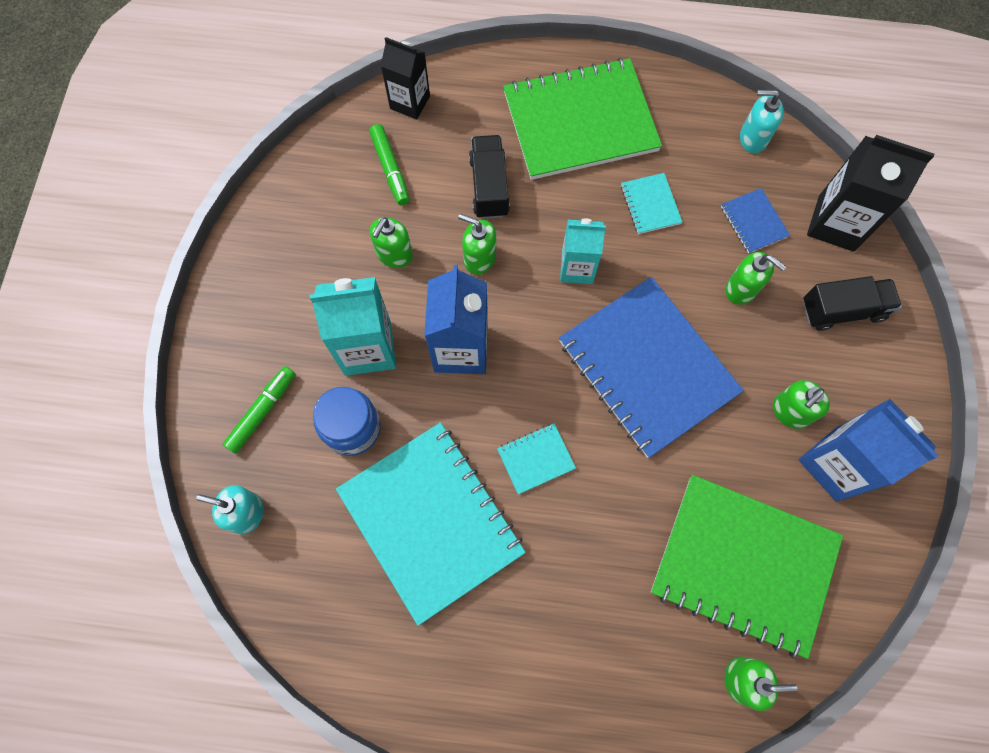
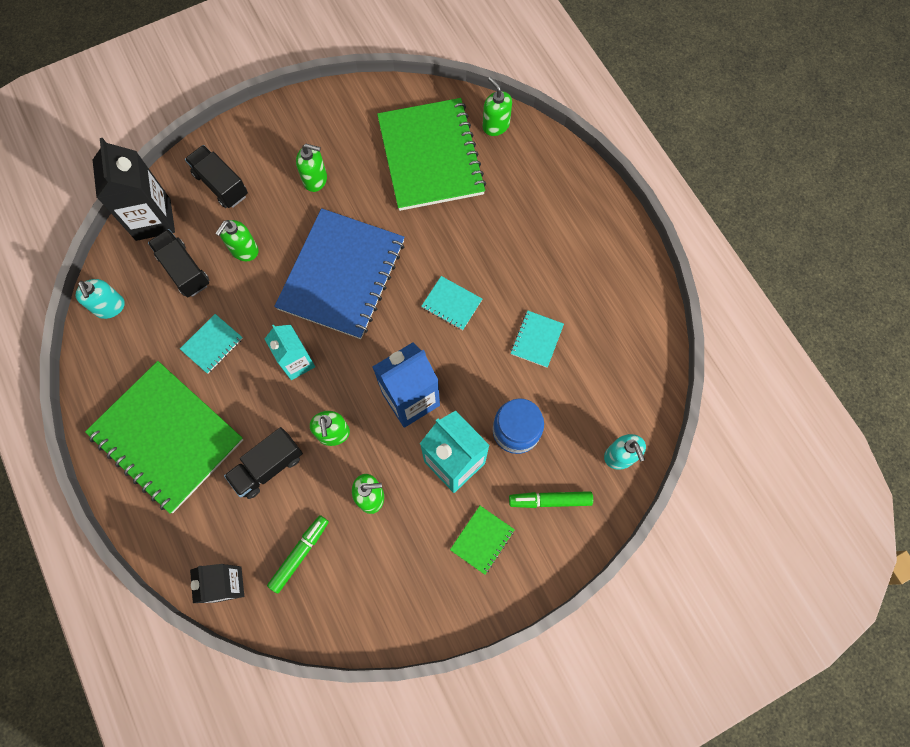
camera: 125 degrees left, 0 degrees up
turquoise notebook [336,423,526,626] -> turquoise notebook [511,311,564,368], size x0.42
blue notebook [721,188,790,254] -> black truck [148,229,209,297]
green soap dispenser [726,252,786,305] -> green soap dispenser turned 150 degrees counterclockwise [215,220,259,261]
blue carton [799,399,938,502] -> none
none -> green notebook [450,506,515,575]

